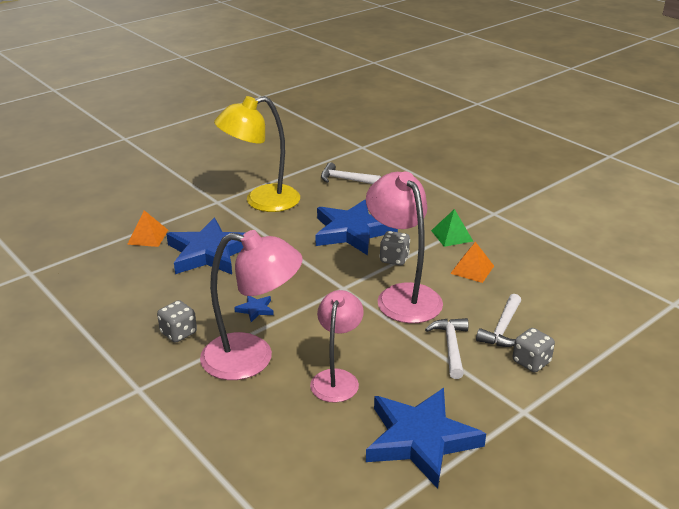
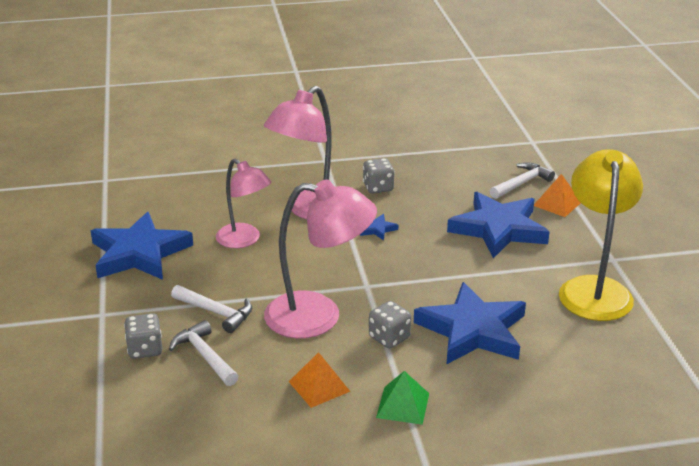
camera: 120 degrees right, 0 degrees up
white hammer [321,162,381,184] -> white hammer moved to [490,162,555,199]

